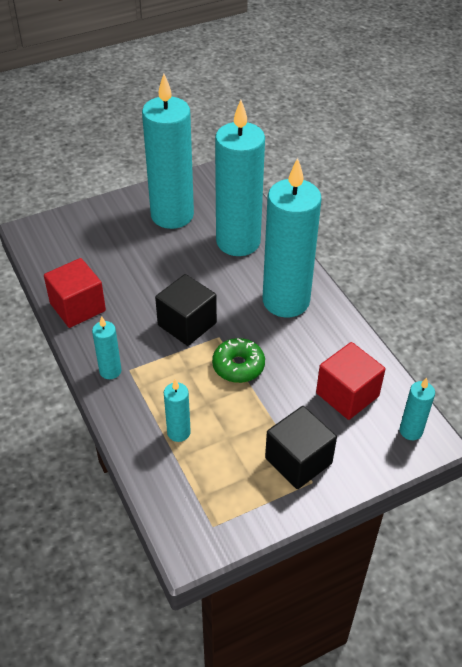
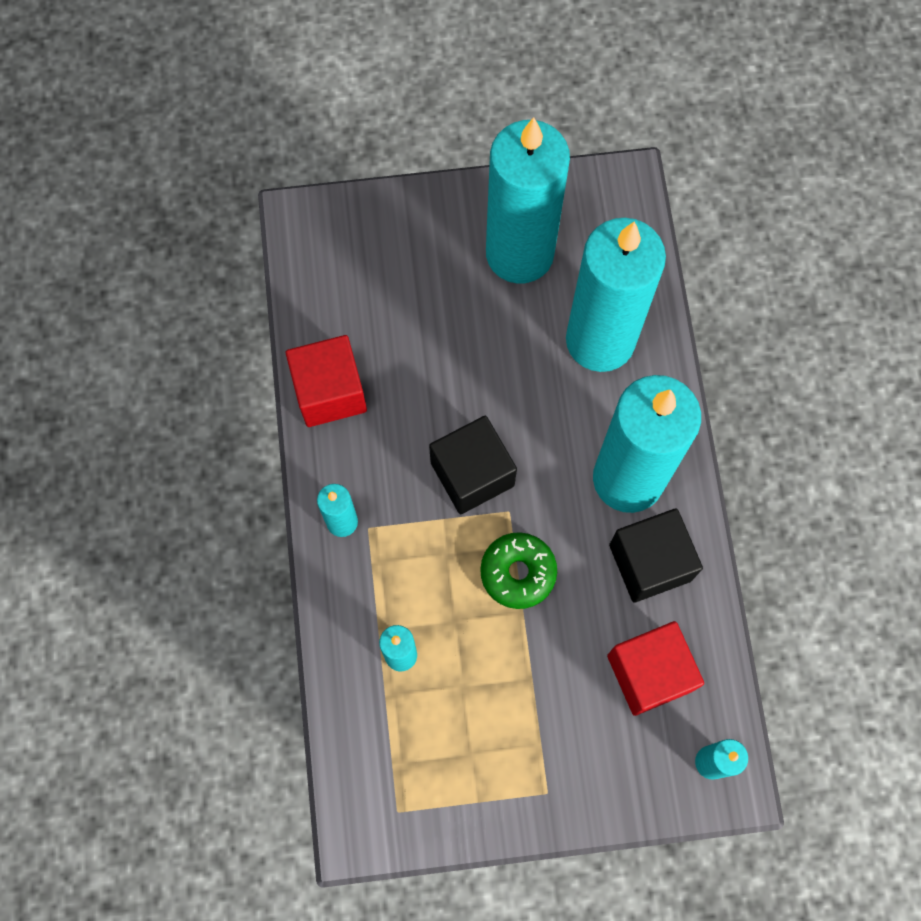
camera: 20 degrees right, 25 degrees up
black cube [265,406,337,489] -> black cube moved to [609,509,703,603]

